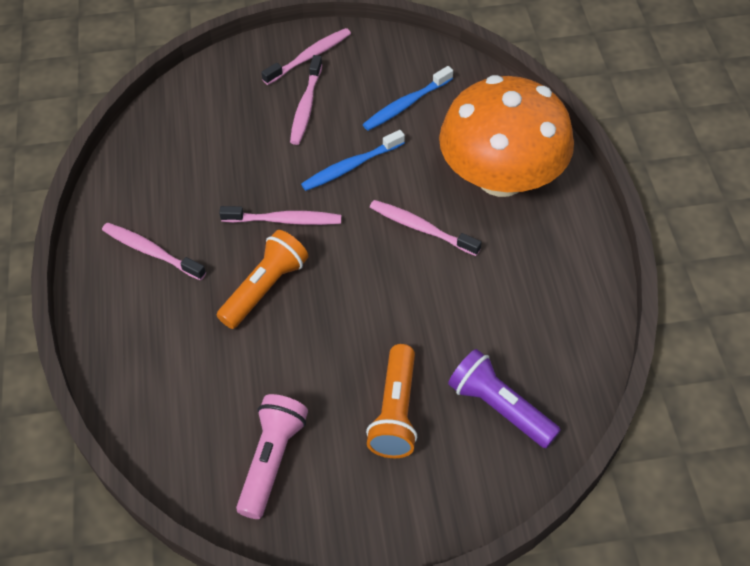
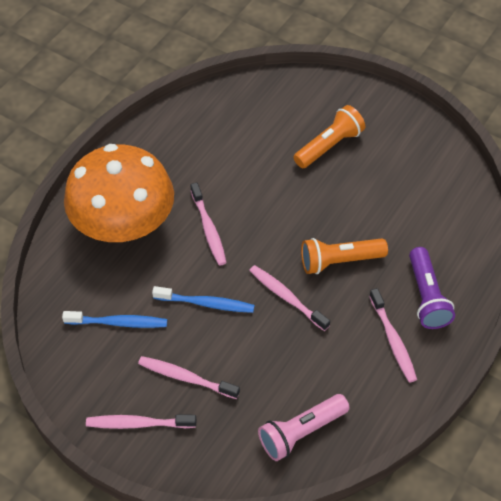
camera: 140 degrees left, 0 degrees up
pink flashlight [236,394,308,519] -> pink flashlight moved to [258,394,349,461]
pink toothbrush [290,55,322,145] -> pink toothbrush turned 120 degrees counterclockwise [138,356,240,399]
purple flashlight [448,349,561,448] -> purple flashlight moved to [409,247,455,329]

